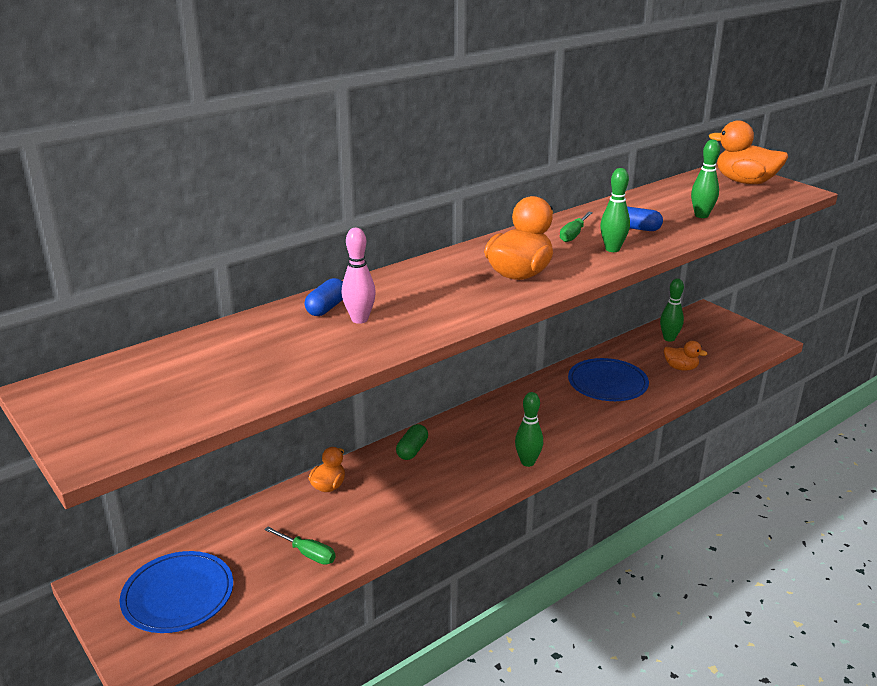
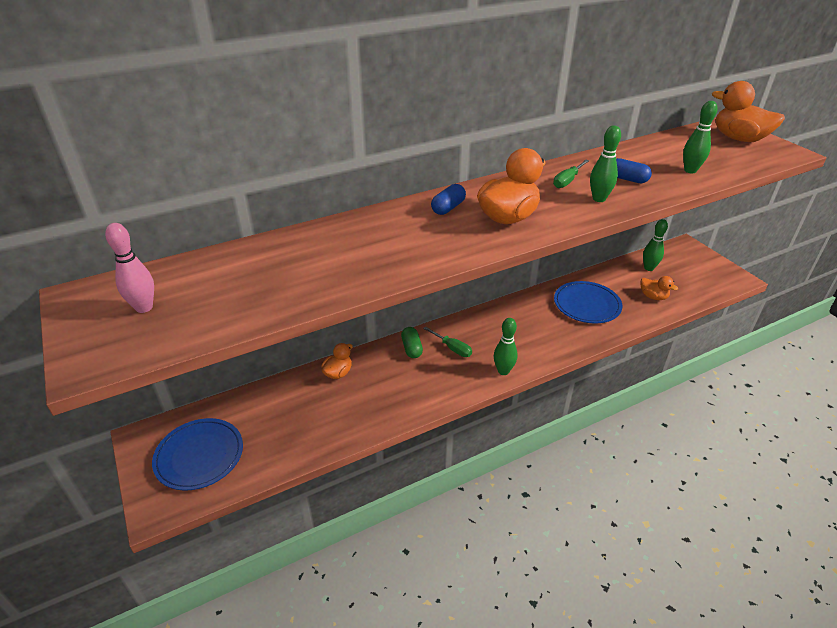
camera: 10 degrees right, 10 degrees up
green screwdriver [264,526,336,565] -> green screwdriver moved to [423,326,472,357]
blue capsule [304,278,343,316] -> blue capsule moved to [431,184,466,215]
pink bowling pin [342,228,376,324] -> pink bowling pin moved to [105,223,154,313]
green capsule [396,424,428,460] -> green capsule turned 45 degrees counterclockwise [401,327,423,358]

